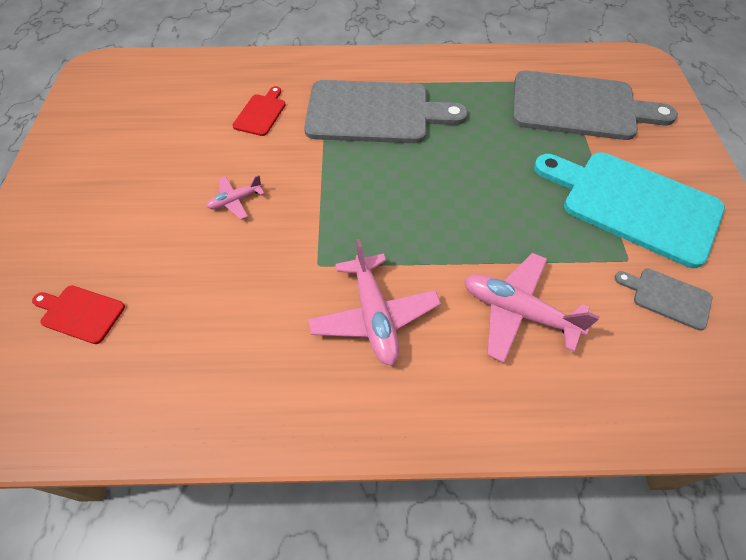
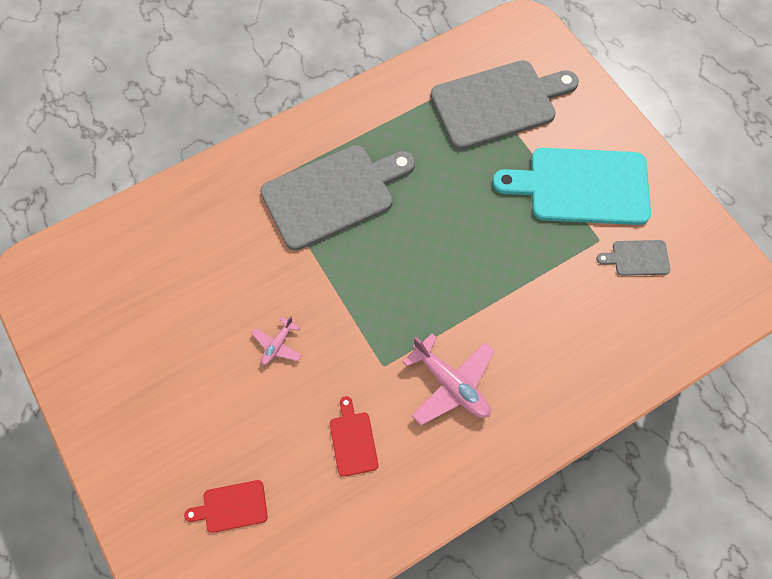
camera: 30 degrees left, 10 degrees up
red cutting board [233,86,286,136] -> red cutting board moved to [330,396,378,477]
pink plane [464,253,600,363] -> none

